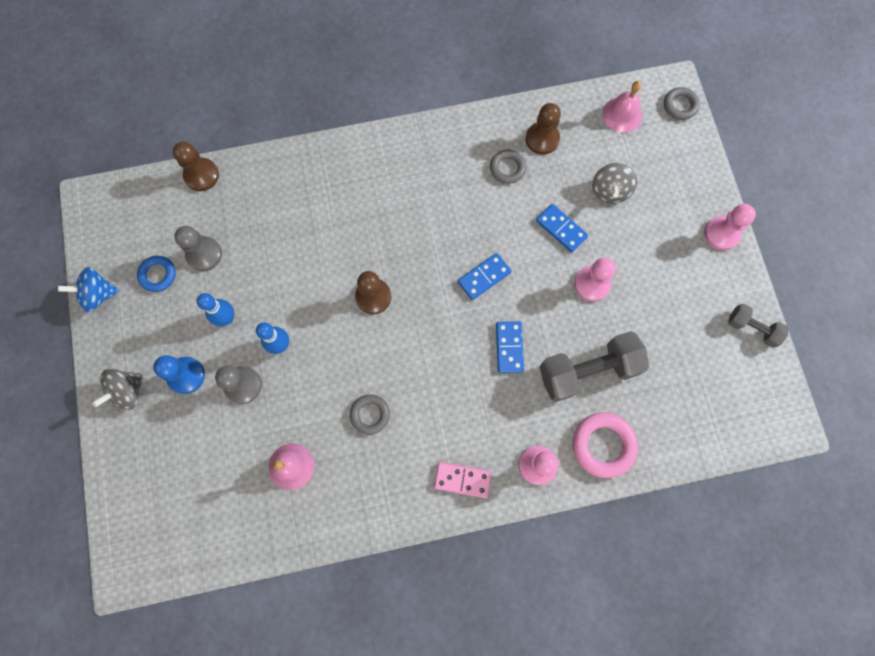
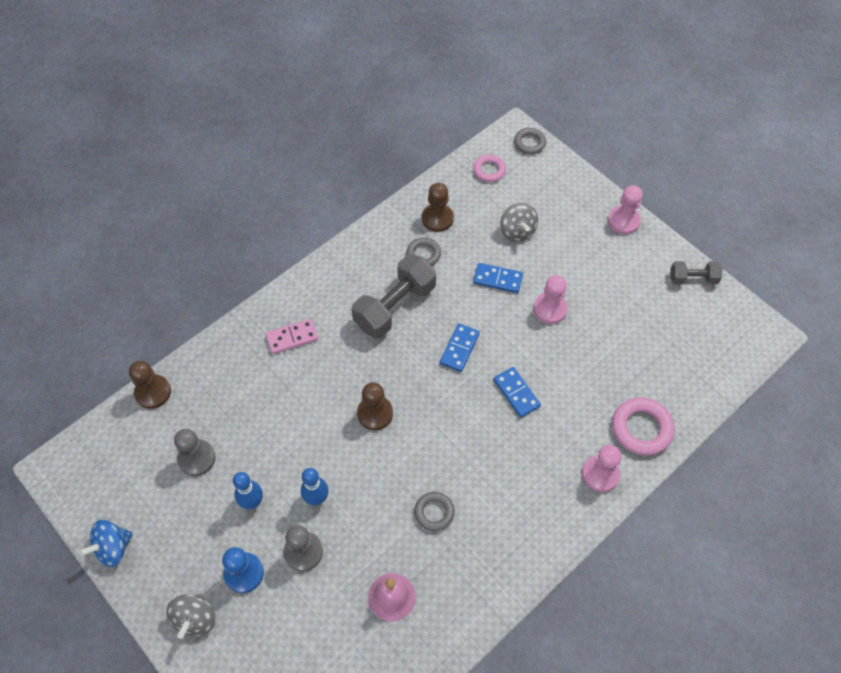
camera: 30 degrees left, 15 degrees down
blue ring [137,256,176,292] -> none
pink domino [434,462,491,498] -> pink domino moved to [266,319,318,354]
grey dumbbell [540,331,649,402] -> grey dumbbell moved to [352,254,436,338]
pink bell [602,81,642,133] -> pink ring [473,155,506,182]

